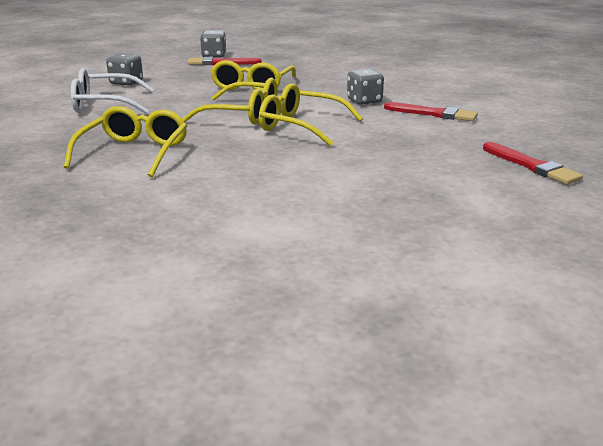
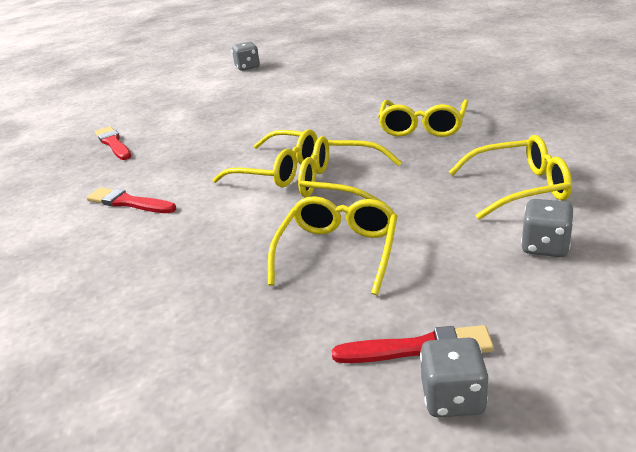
camera: 175 degrees left, 5 degrees up
white glasses [71,68,154,114] -> yellow glasses [449,135,572,220]
grey dice [347,69,384,105] -> grey dice moved to [232,42,260,71]

